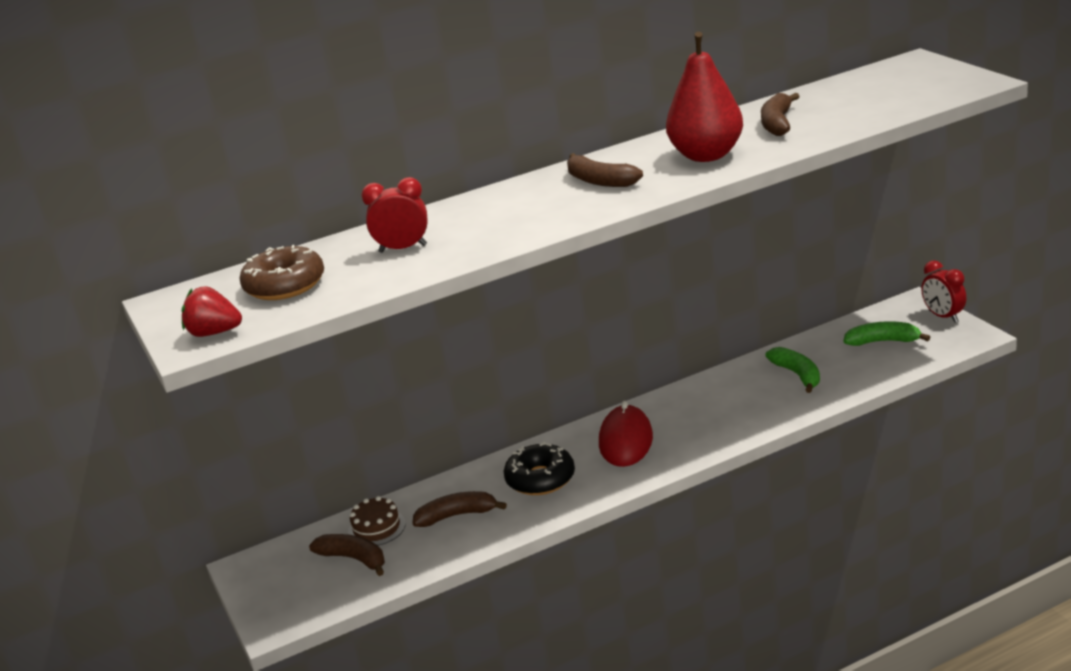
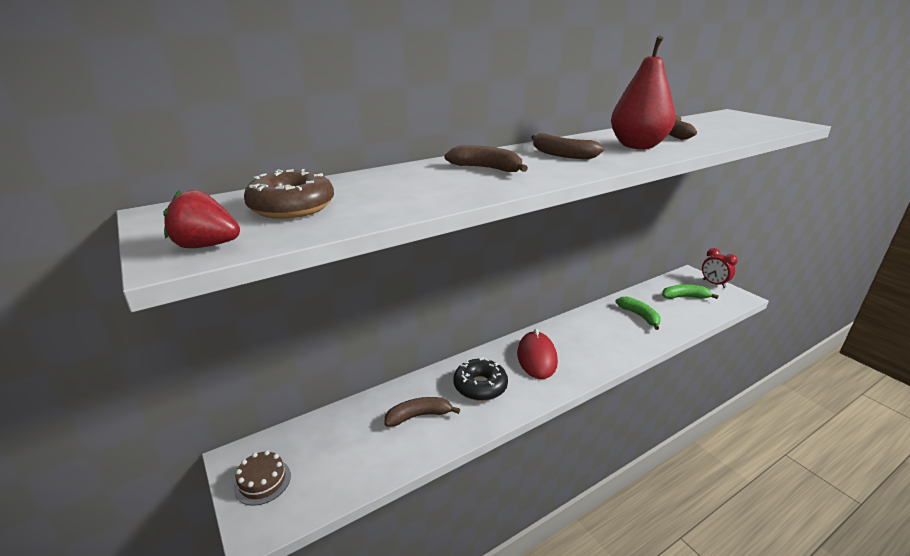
camera: 10 degrees left, 0 degrees up
brown banana [309,534,385,576] -> brown banana moved to [444,145,528,172]
brown cake [348,496,406,546] -> brown cake moved to [234,450,291,506]
red clock [361,177,428,253] -> none

